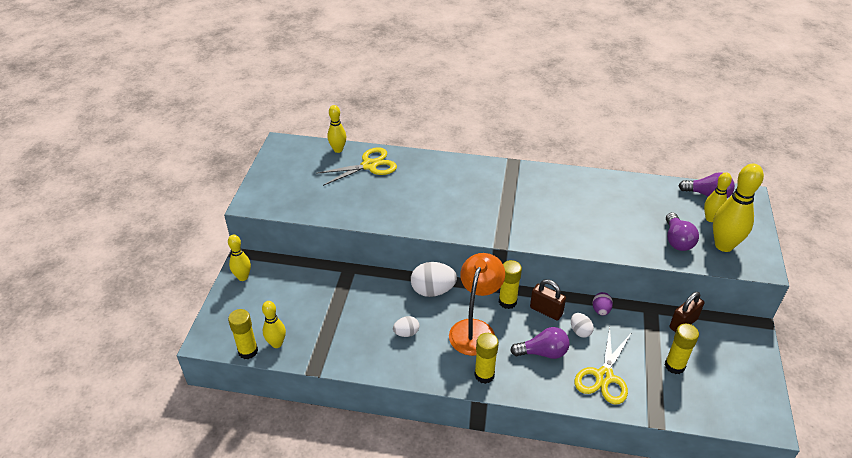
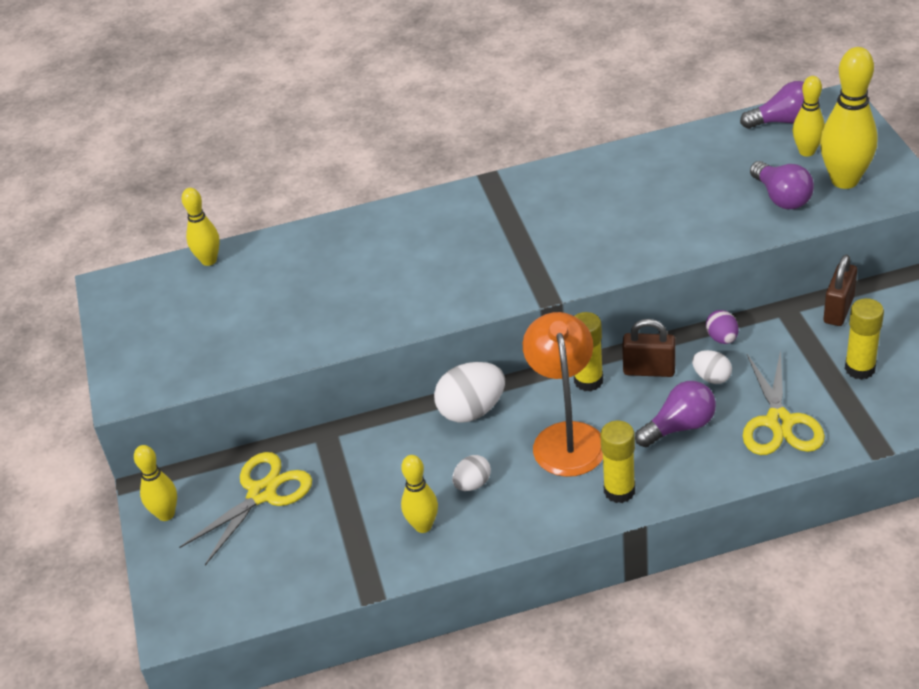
camera: 20 degrees left, 0 degrees up
yellow glue stick [228,309,258,359] -> none
yellow bowling pin [262,301,286,348] -> yellow bowling pin moved to [401,455,438,533]
yellow scissors [316,147,397,186] -> yellow scissors moved to [179,452,312,565]

